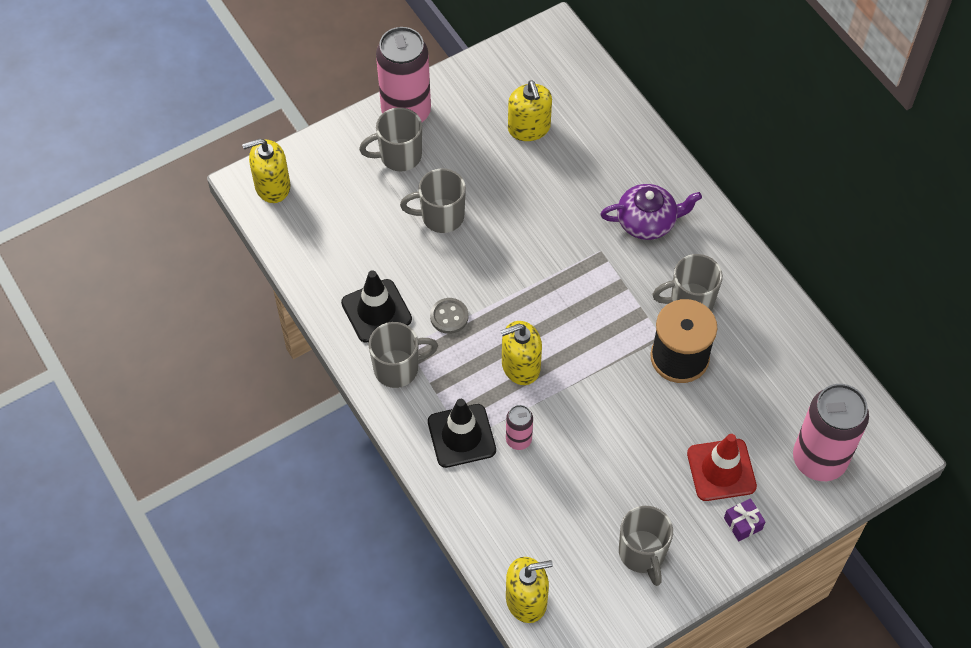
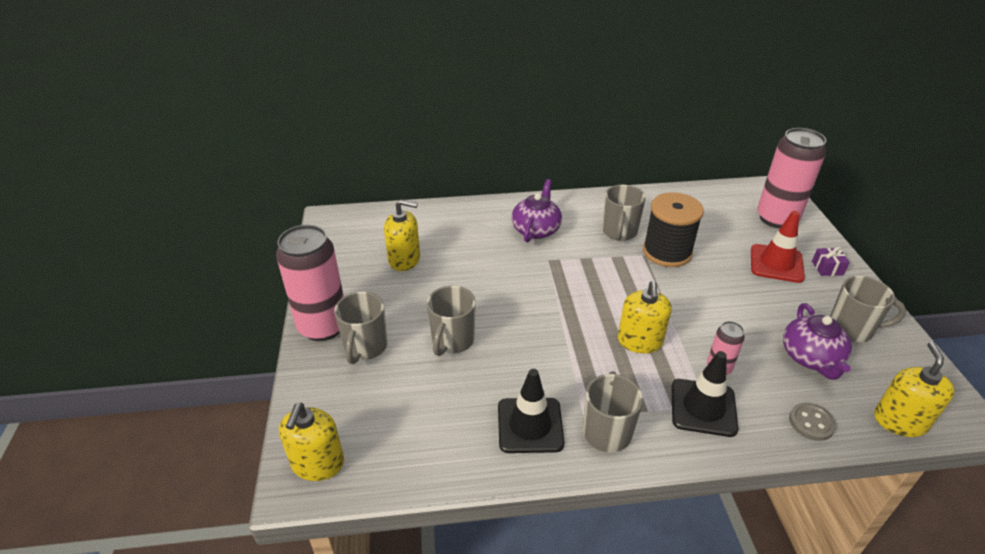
camera: 65 degrees left, 20 degrees down
grey button [430,298,468,334] -> grey button moved to [789,403,836,441]
none -> purple teapot [783,303,852,380]

